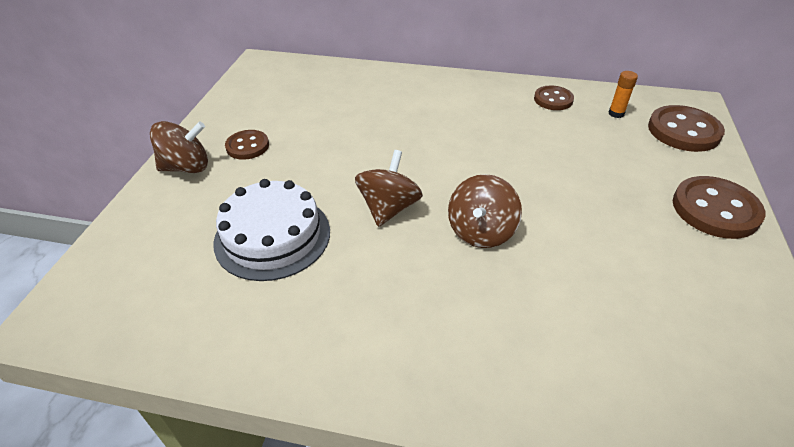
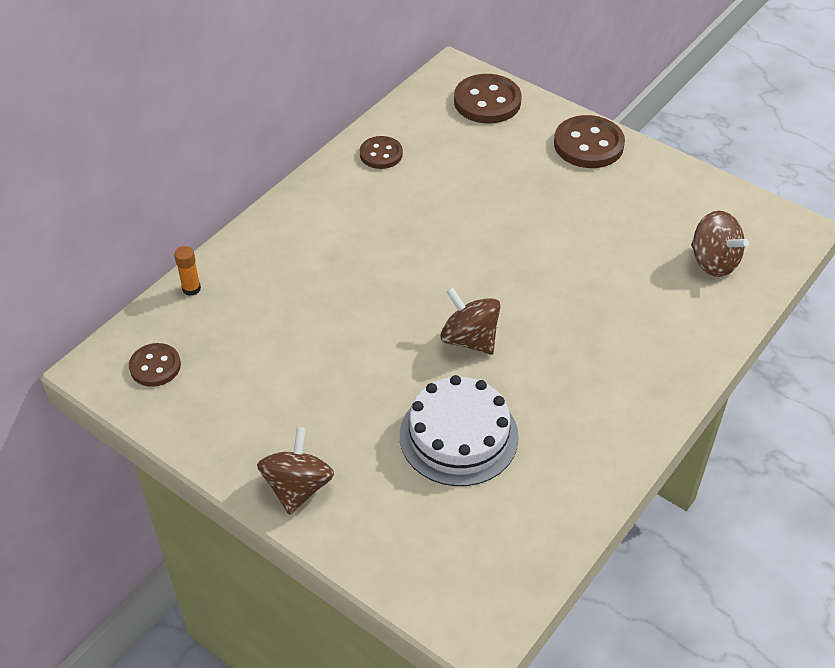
camera: 65 degrees left, 5 degrees up
brown button [225,130,269,160] -> brown button moved to [129,343,181,387]
brown spinning top [448,174,522,248] -> brown spinning top moved to [691,211,749,277]
orange glue stick [608,71,638,118] -> orange glue stick moved to [174,246,201,296]

